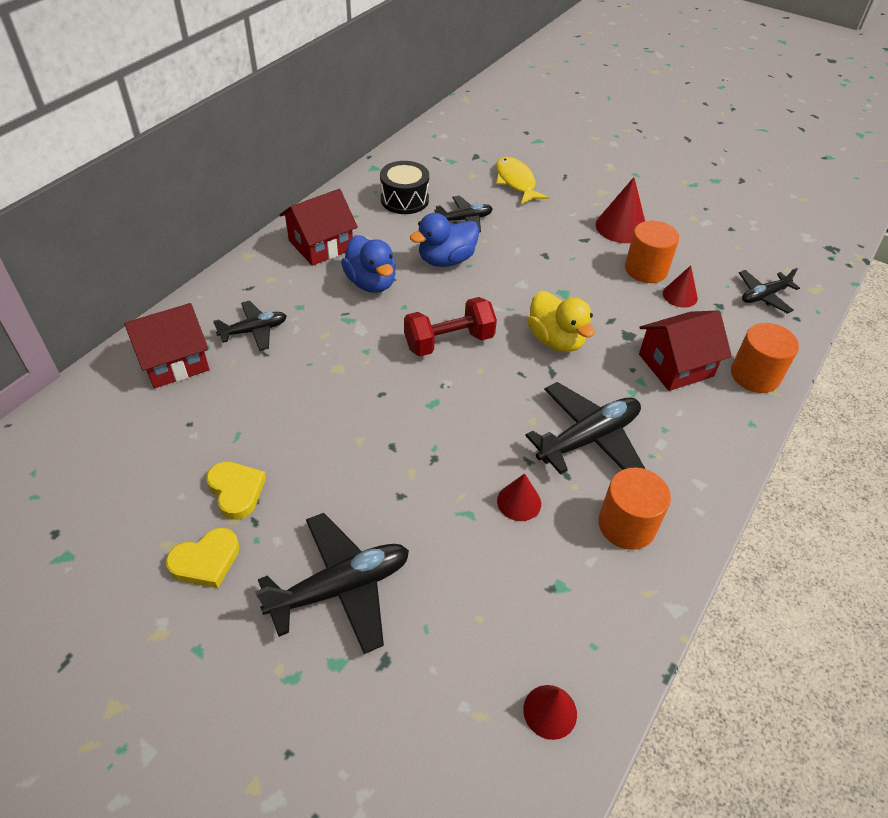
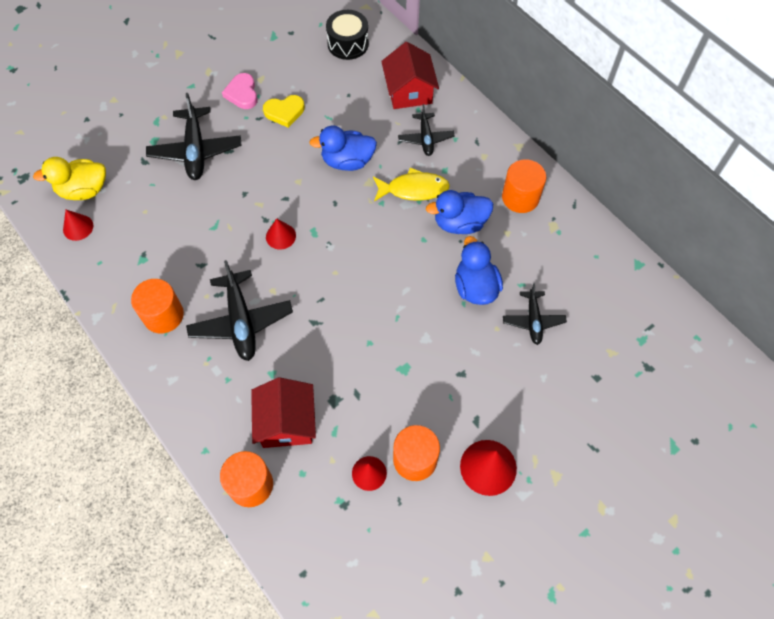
camera: 110 degrees right, 15 degrees up
yellow heart [166,528,240,588] -> pink heart [222,73,258,109]
red house [280,189,358,266] -> orange cylinder [502,159,546,213]
black drum [380,161,429,214] -> black drum moved to [326,10,369,60]
red dumbbell [404,297,497,356] -> none
yellow fish [496,157,549,204] -> yellow fish moved to [373,168,450,201]
red cone [497,473,541,521] -> red cone moved to [266,218,296,249]
yellow duck [527,291,595,352] -> yellow duck moved to [33,157,106,200]
black plane [739,268,800,313] -> none
none -> blue duck [309,126,377,171]

